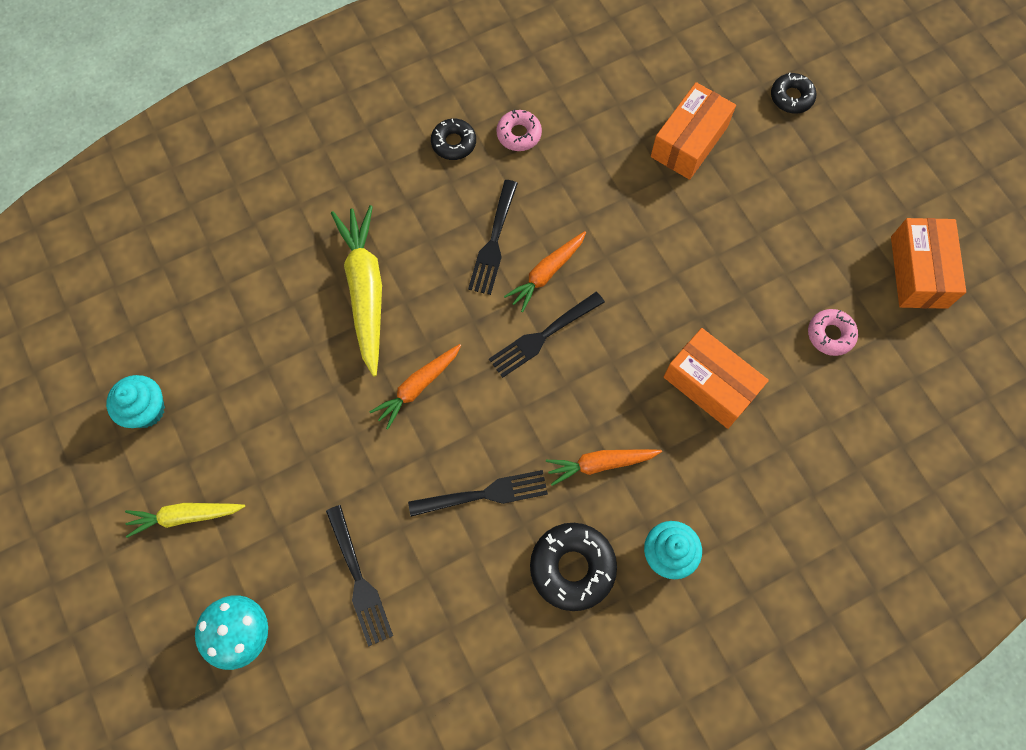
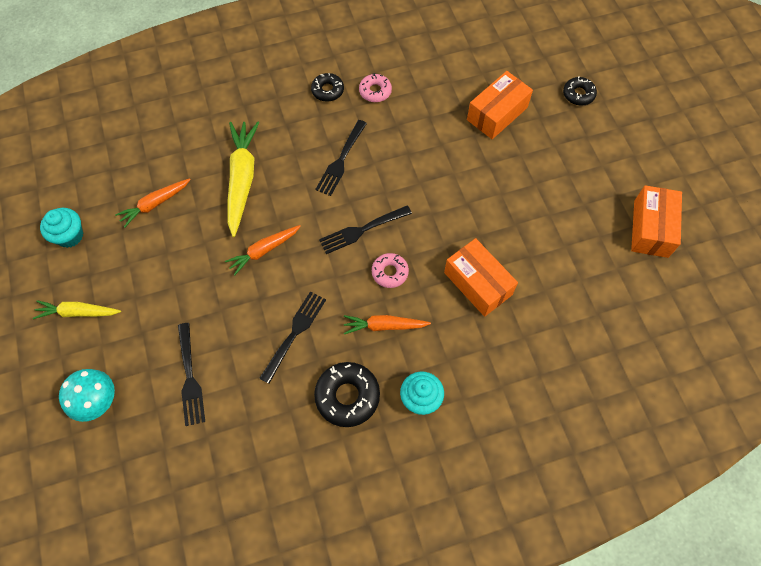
camera: 10 degrees right, 5 degrees down
black fork [408,470,548,517] -> black fork turned 60 degrees counterclockwise [259,291,326,384]
orange carrot [504,231,586,312] -> orange carrot moved to [115,178,191,228]
pink donut [808,309,858,356] -> pink donut moved to [372,253,409,288]

